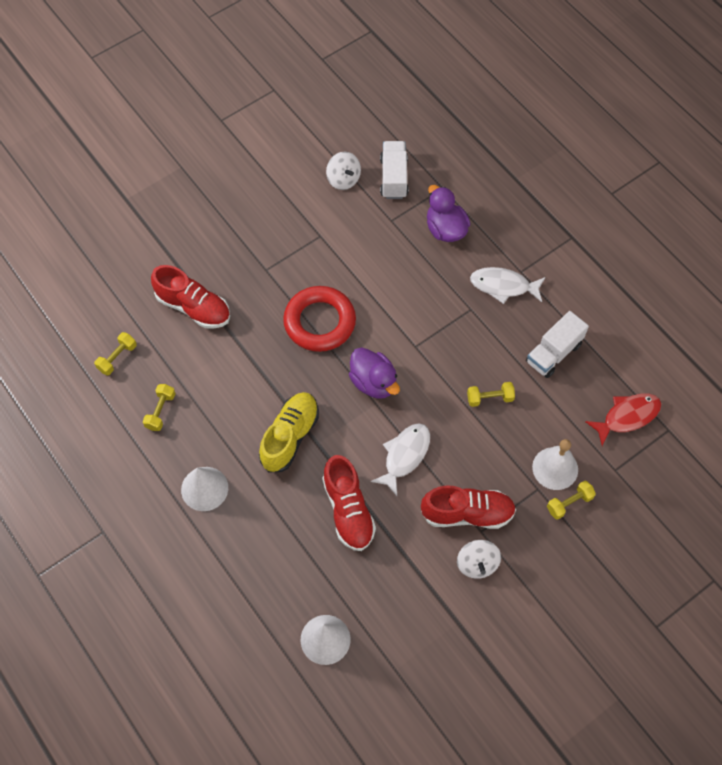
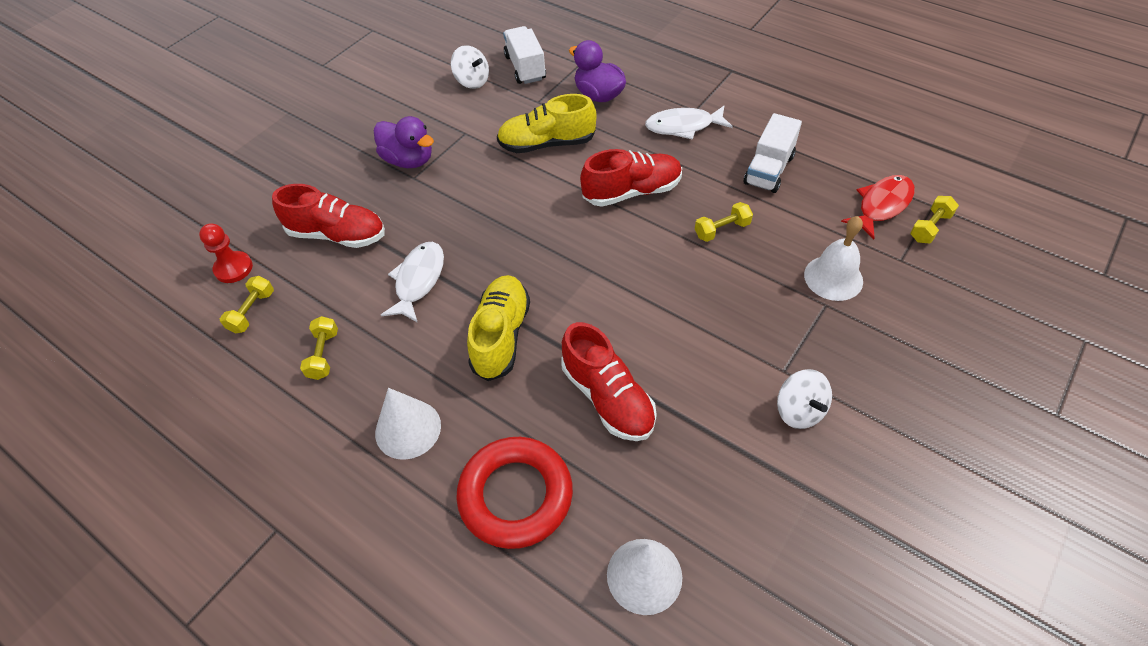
camera: 15 degrees left, 10 degrees down
red ring [283,286,356,352] -> red ring moved to [456,437,573,549]
purple duck [349,347,400,399] -> purple duck moved to [374,116,434,168]
white fish [371,423,430,496] -> white fish moved to [381,242,444,323]
red shoe [421,485,516,529] -> red shoe moved to [580,149,682,207]
yellow dumbbell [547,481,596,520] -> yellow dumbbell moved to [910,196,959,243]
none -> red pawn [199,223,253,283]
none -> yellow shoe [497,94,597,153]

